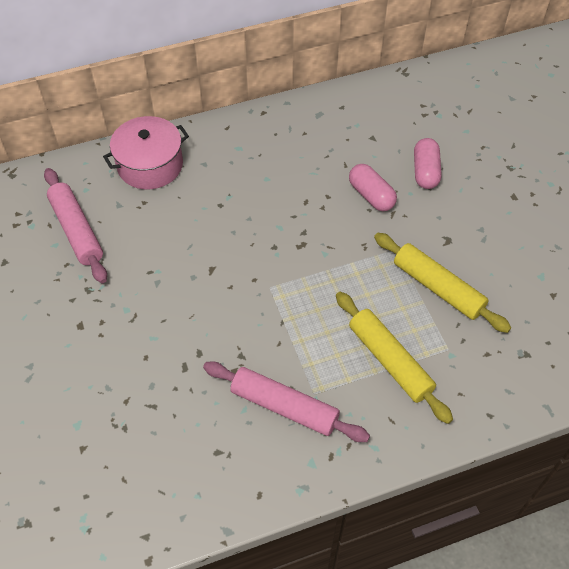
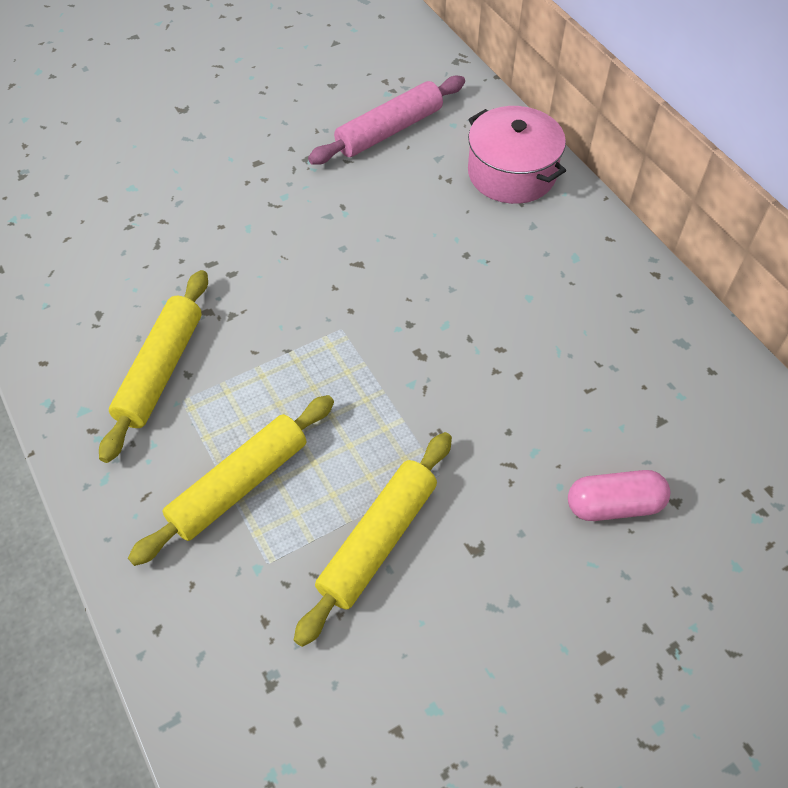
camera: 80 degrees right, 0 degrees up
pink rolling pin [203,361,370,442] -> yellow rolling pin [99,270,208,463]
pink capsule [349,164,397,211] -> none

